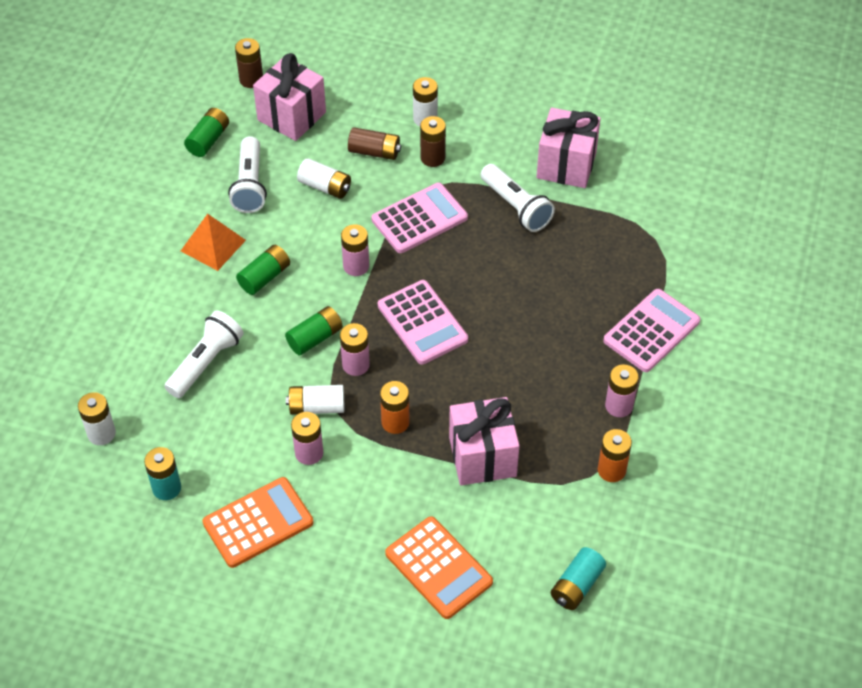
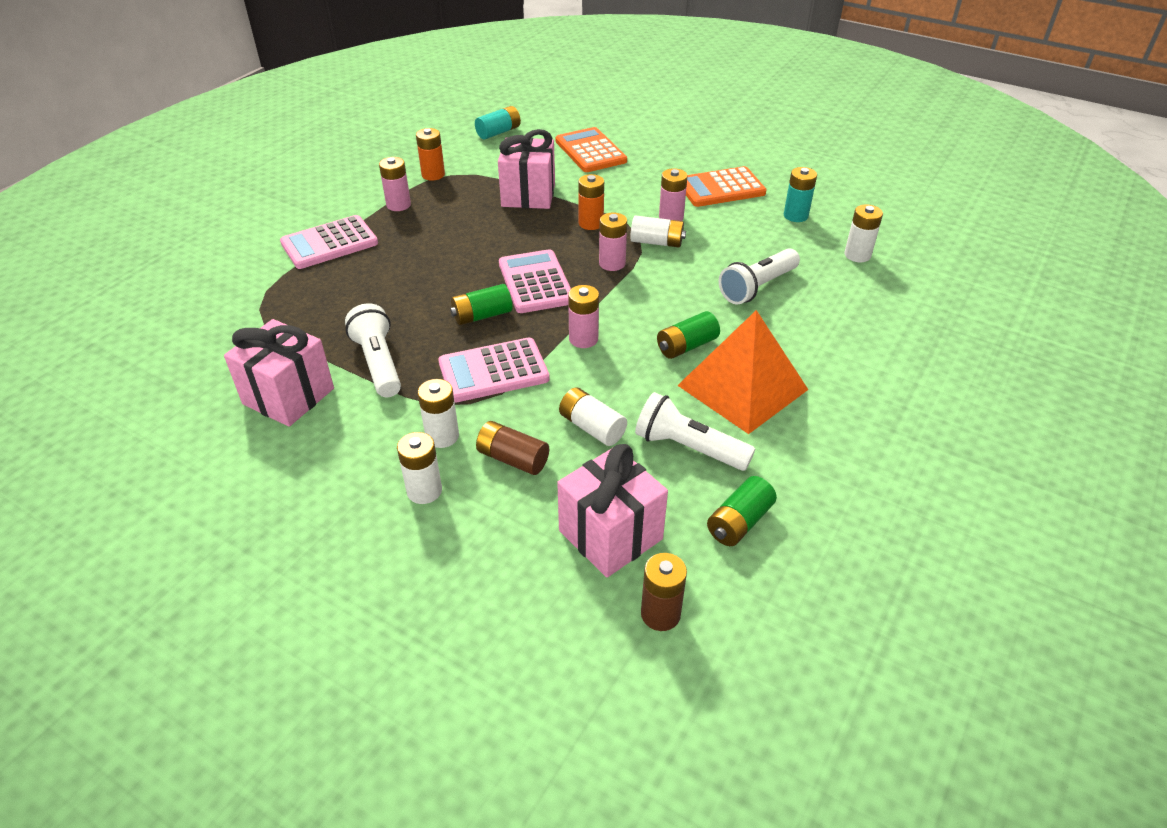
camera: 165 degrees left, 10 degrees down
orange pyramid [181,214,246,271] -> orange pyramid [677,310,809,434], size x1.64
white flashlight [228,136,267,213] -> white flashlight turned 75 degrees counterclockwise [635,392,755,471]
green battery [285,306,343,355] -> green battery moved to [450,284,512,325]
brown battery [420,116,446,167] -> white battery [418,379,459,448]

